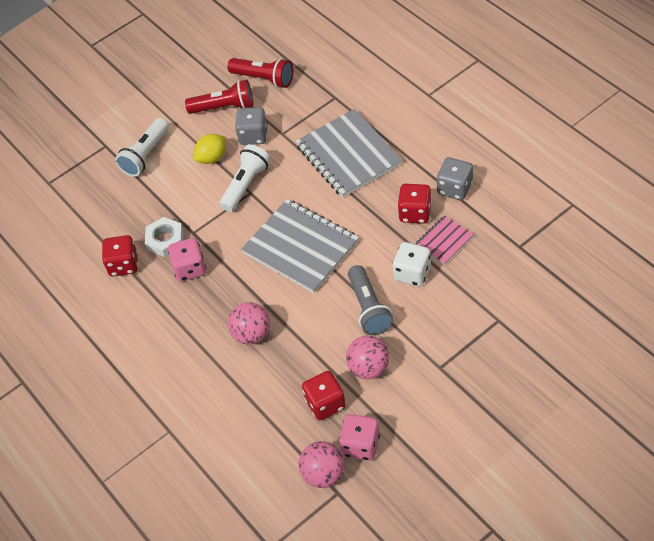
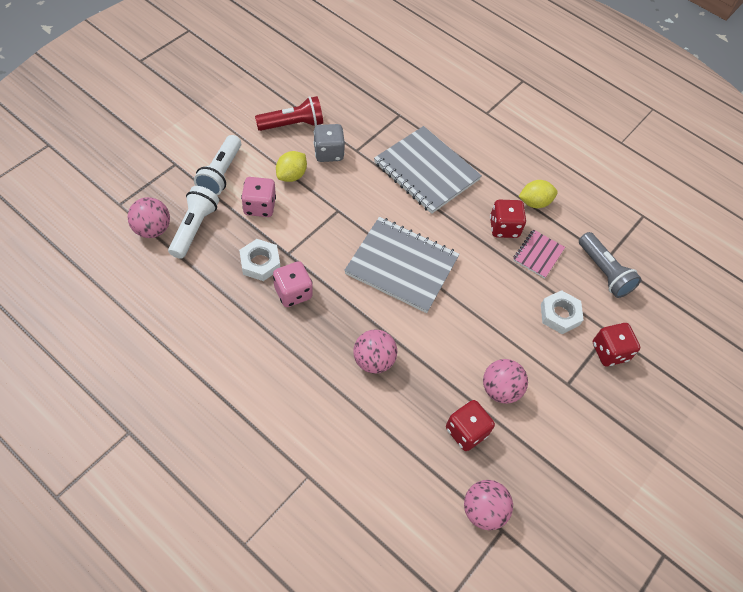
camera: 25 degrees left, 5 degrees up
red dice [102,235,138,277] -> red dice moved to [593,323,640,366]
white flashlight [219,144,271,212] -> white flashlight moved to [168,186,219,259]
red flashlight [228,58,293,88] -> none
pink dice [339,414,380,461] -> pink dice moved to [241,177,276,217]
grey flashlight [348,265,394,335] -> grey flashlight moved to [579,232,641,298]
white dice [393,242,431,286] -> none
grey dice [437,157,473,200] -> yellow lemon [518,180,558,208]
none -> pink ball [127,197,170,238]
none -> white nut [541,290,584,334]

